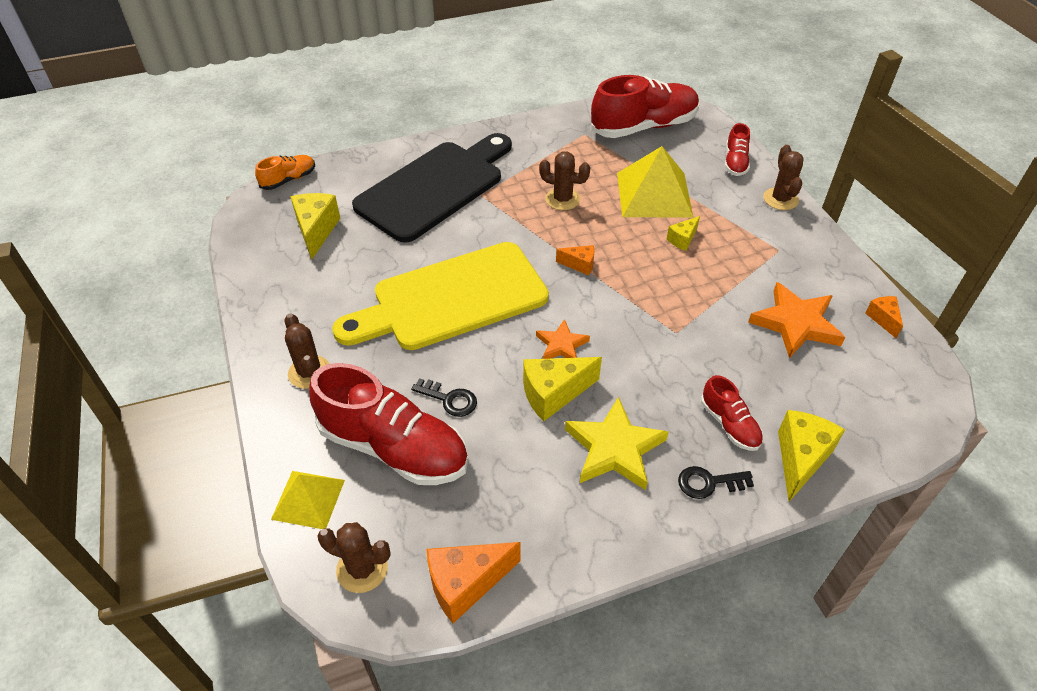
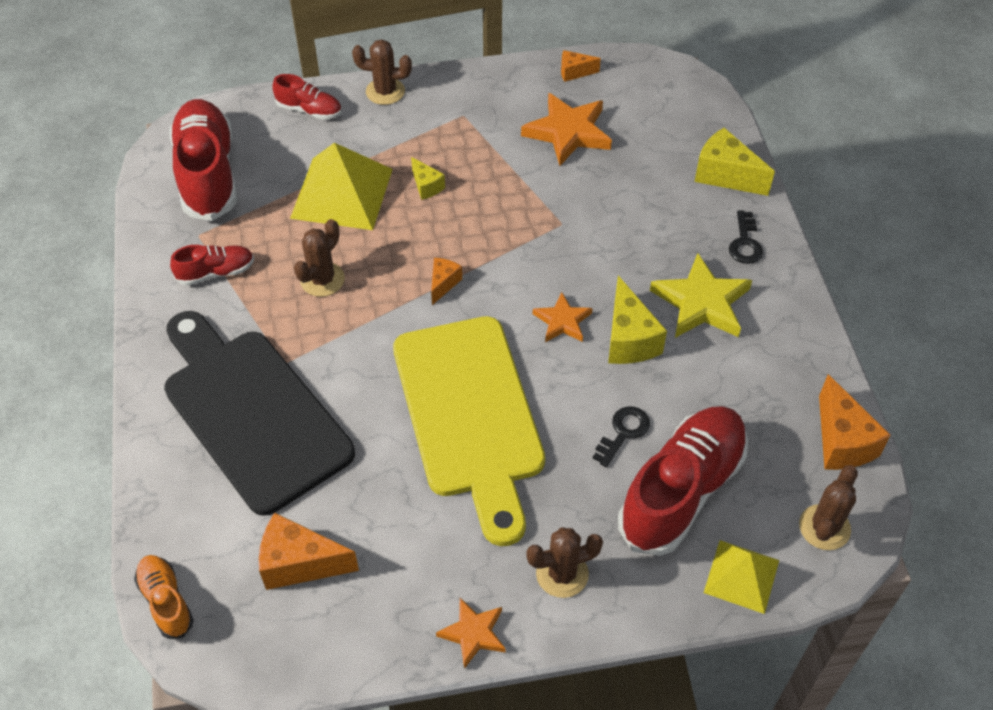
camera: 80 degrees left, 5 degrees up
yellow cheese [290,193,340,260] -> orange cheese [259,513,359,590]
red shoe [701,375,763,451] -> red shoe moved to [170,245,254,285]
none -> orange star [436,598,506,669]

